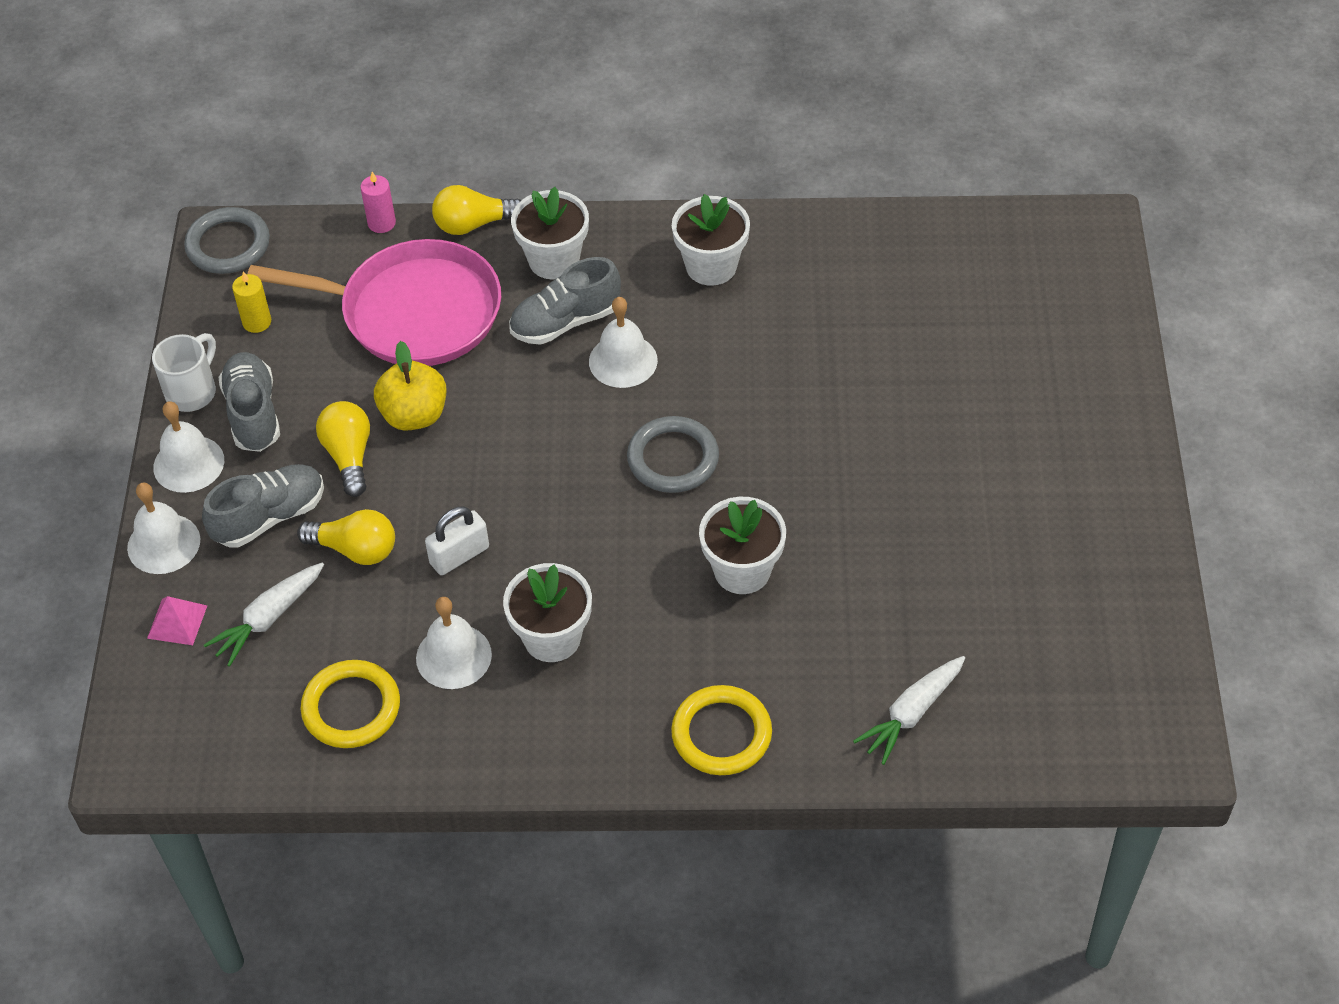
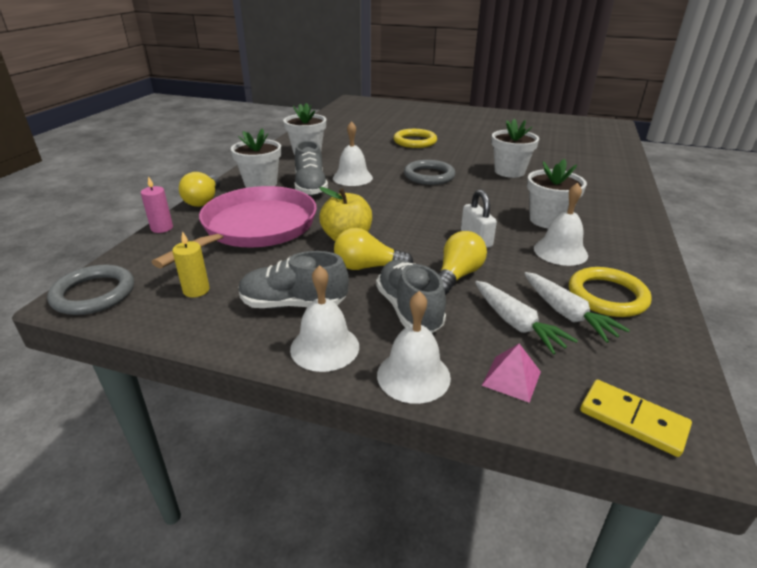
camera: 75 degrees left, 20 degrees down
white mug [152,333,216,412] -> none
yellow ring [671,685,772,775] -> yellow ring moved to [394,129,437,148]
white carrot [853,656,965,765] -> white carrot moved to [524,272,630,343]
none -> yellow domino [580,380,692,457]

